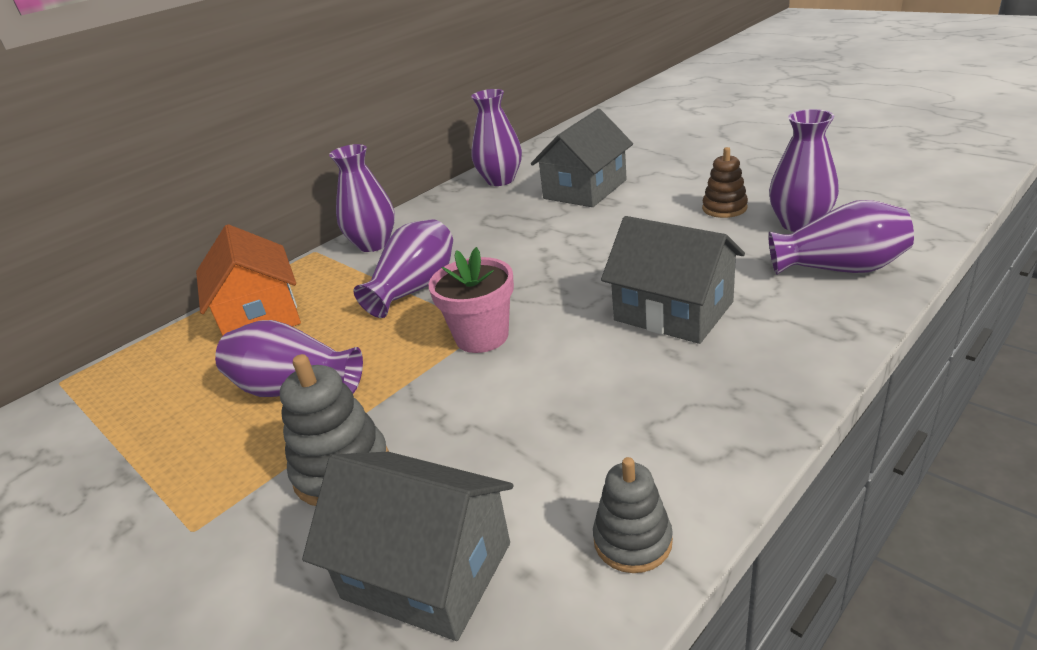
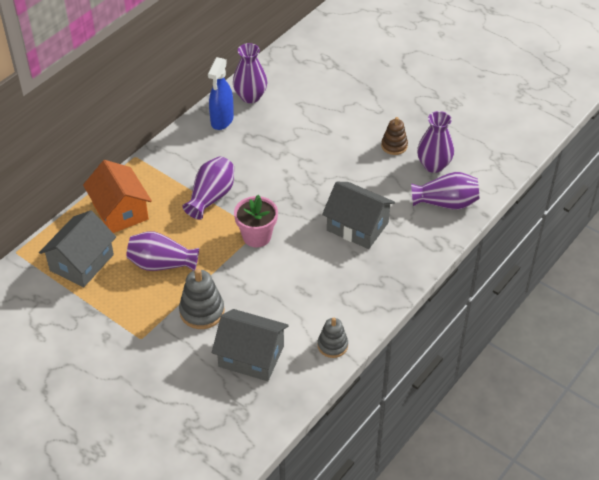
camera: 10 degrees left, 15 degrees up
purple vase [329,144,395,252] -> none
grey house [531,109,633,207] -> grey house moved to [39,210,116,287]
none -> blue spray bottle [208,57,234,130]

